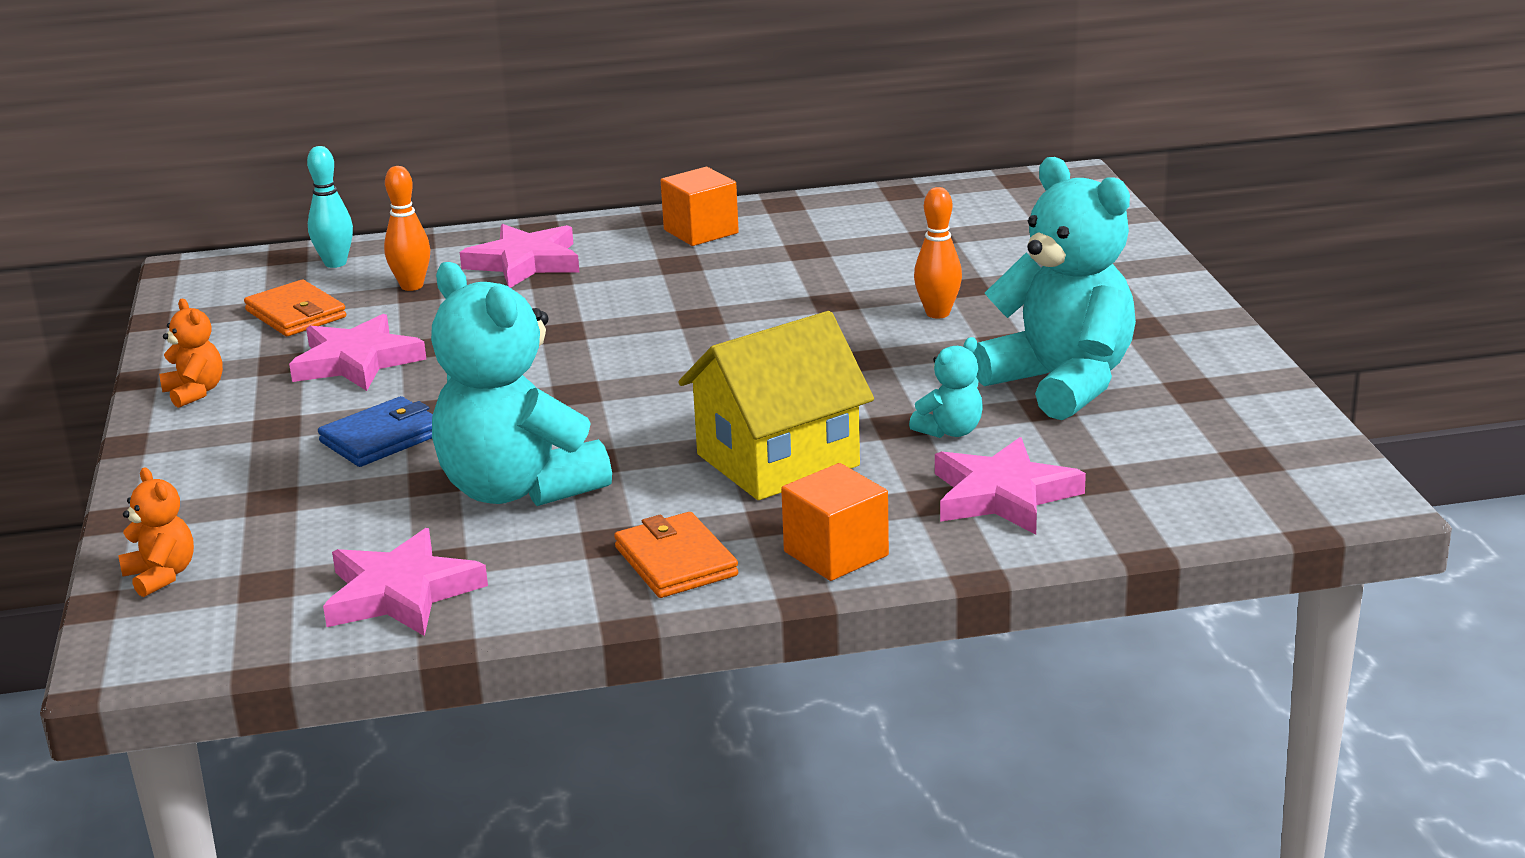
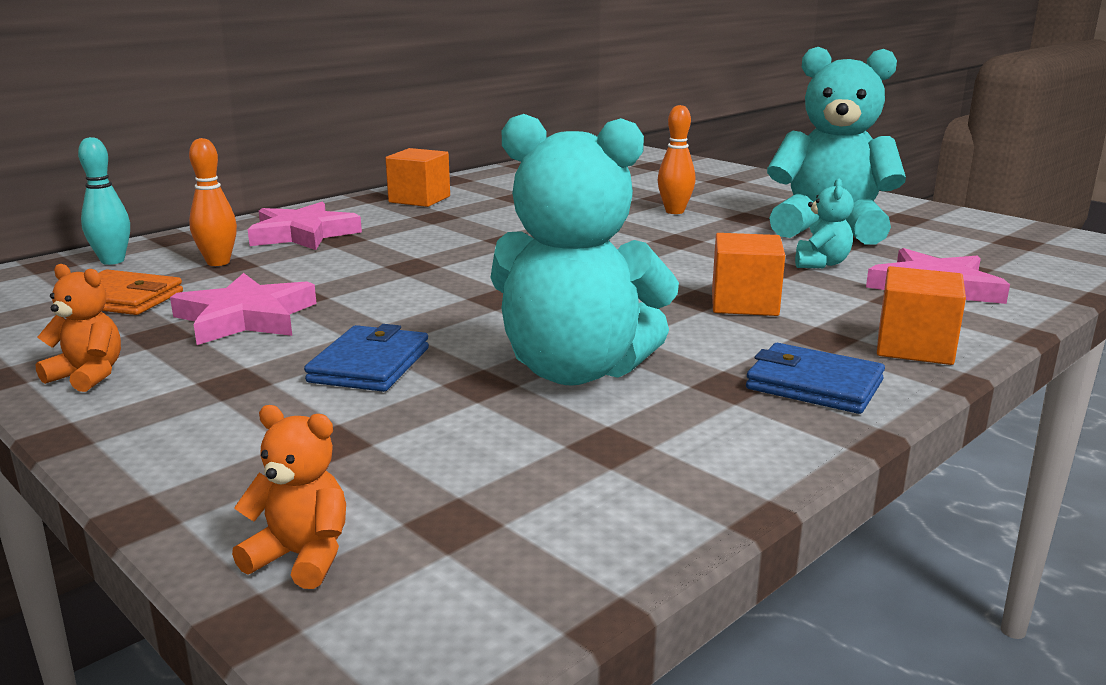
camera: 35 degrees left, 5 degrees down
pink star [323,528,488,636] -> none
orange wallet [614,512,738,598] -> blue wallet [746,343,885,414]
yellow house [679,311,874,500] -> orange cube [712,233,785,316]

